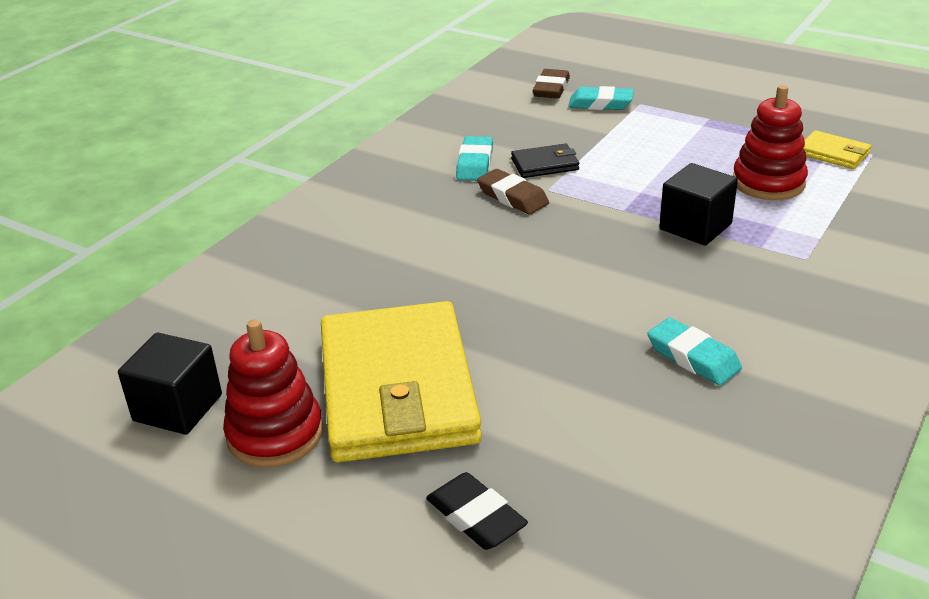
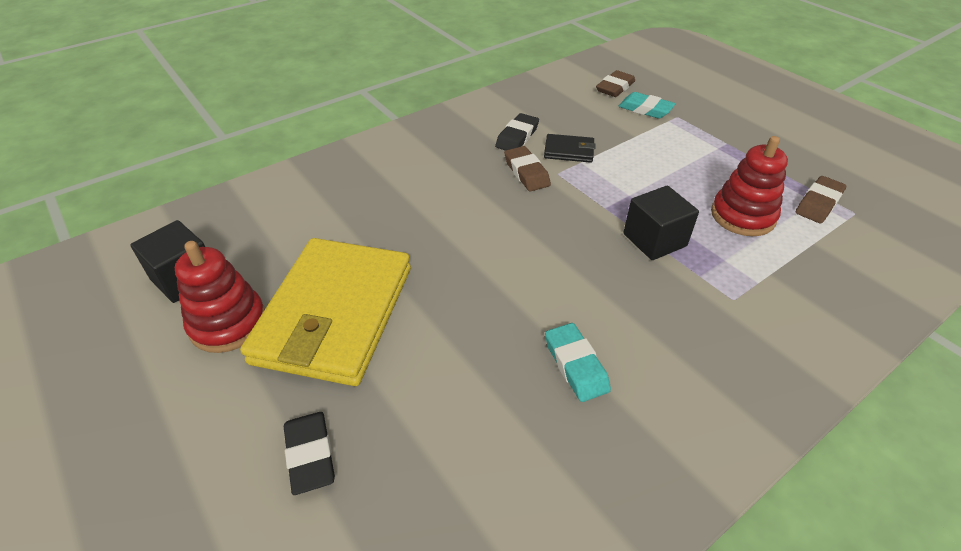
camera: 20 degrees right, 10 degrees up
turquoise eraser [456,136,493,181] -> black eraser [495,113,539,151]
yellow wallet [803,130,871,169] -> brown eraser [796,176,846,223]

